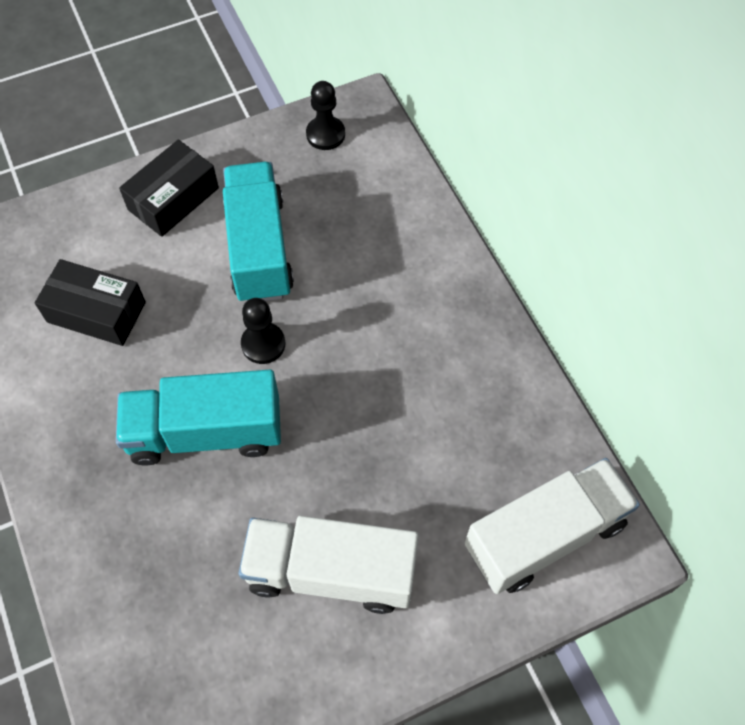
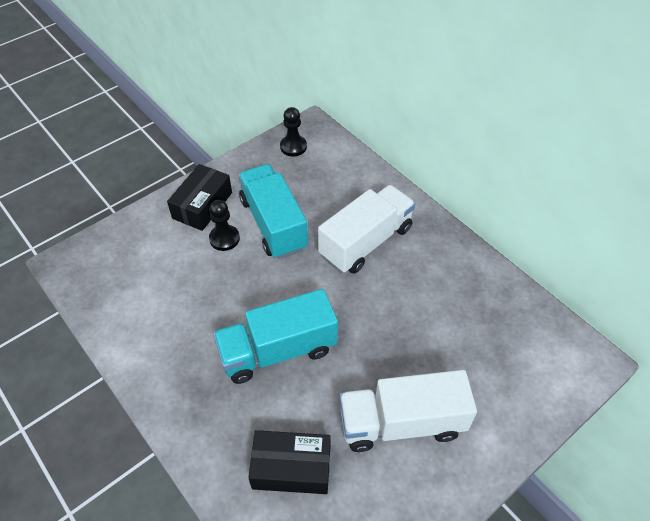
camera: 15 degrees left, 10 degrees down
black box [35,259,146,346] -> black box moved to [248,430,331,494]
black pawn [241,298,285,364] -> black pawn moved to [209,200,240,251]
white truck [465,458,640,594] -> white truck moved to [318,185,416,274]

